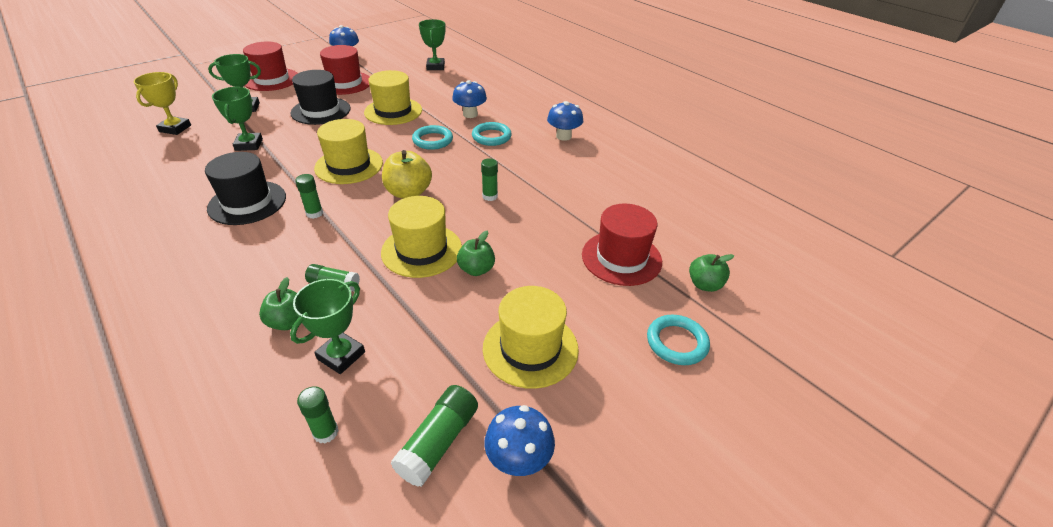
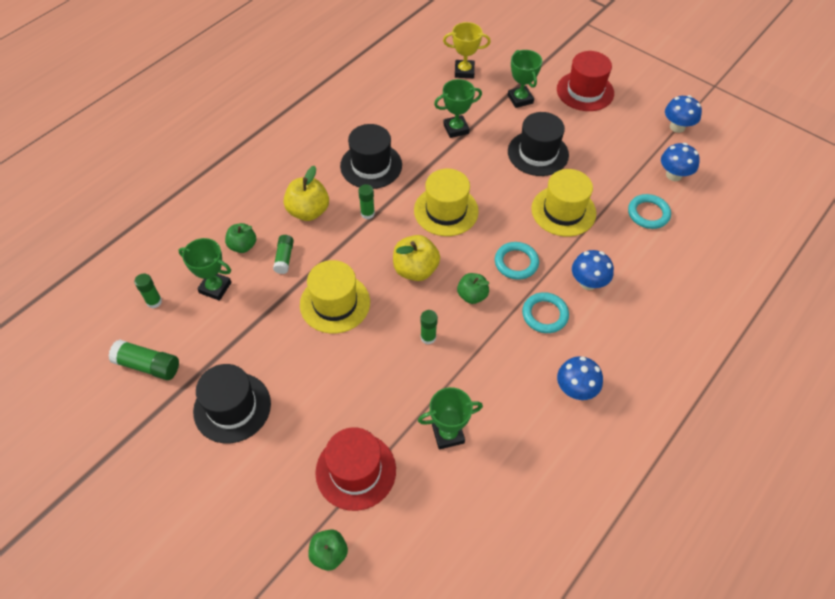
camera: 80 degrees right, 15 degrees up
red hat [320,45,370,95] -> none
green trophy [419,19,446,70] -> green trophy moved to [418,387,483,449]
green apple [457,230,495,276] -> green apple moved to [457,273,489,304]
yellow hat [483,286,579,389] -> black hat [193,364,271,443]
blue mushroom [484,405,555,476] -> blue mushroom moved to [661,143,700,181]
turquoise ring [647,315,710,365] -> turquoise ring moved to [628,194,671,229]
none -> yellow apple [284,166,329,221]

